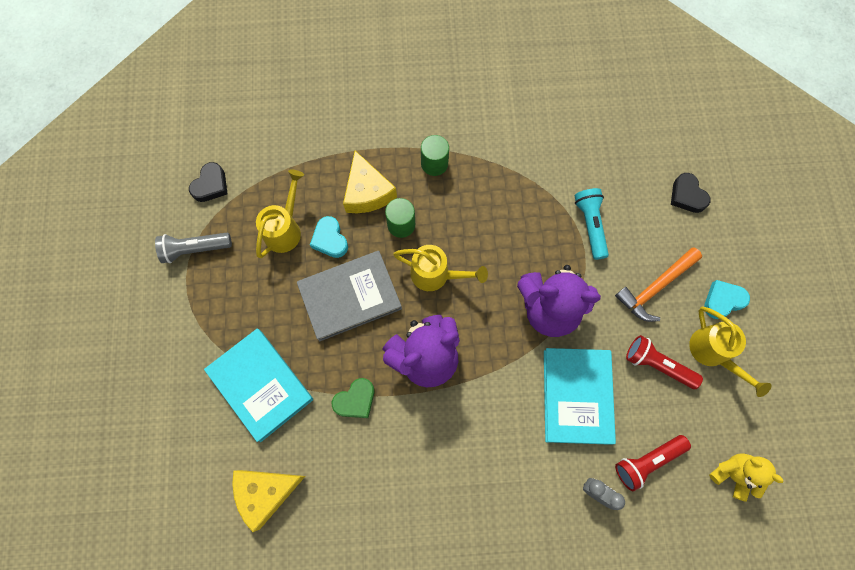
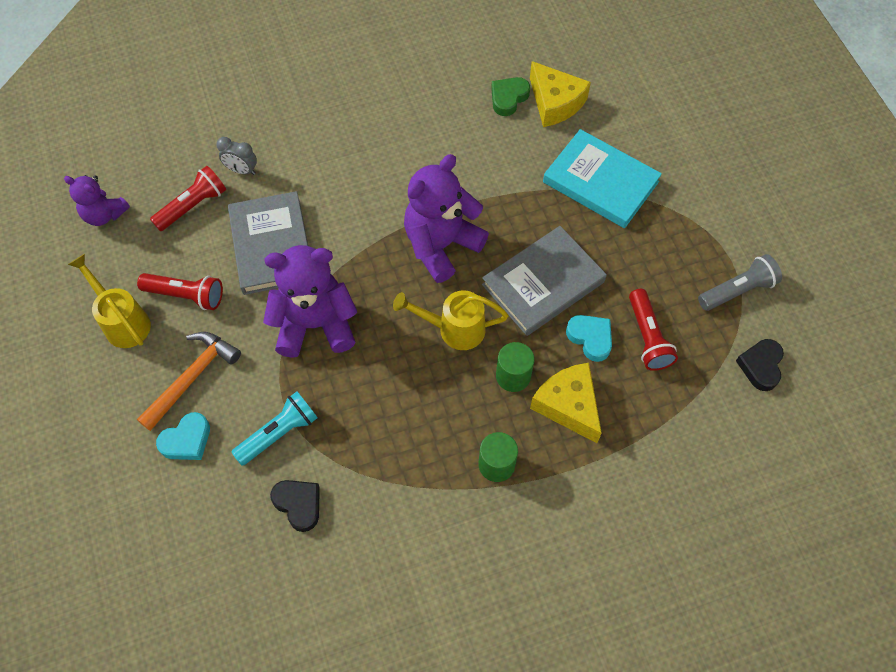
camera: 165 degrees right, 10 degrees down
yellow cheese [232,470,305,532] -> yellow cheese turned 90 degrees clockwise [530,61,591,127]
yellow watering can [256,170,304,258] -> red flashlight [629,289,678,371]
green heart [332,378,374,418] -> green heart moved to [491,77,530,116]
turquoise book [544,348,616,445] -> grey book [228,191,308,295]
turquoise flashlight [575,188,609,260] -> turquoise flashlight turned 105 degrees counterclockwise [232,391,318,466]
black heart [671,173,710,213] -> black heart moved to [270,480,320,532]
turquoise heart [704,280,750,319] -> turquoise heart moved to [156,412,210,460]
yellow teddy bear [709,453,784,502] -> purple teddy bear [64,175,130,226]

